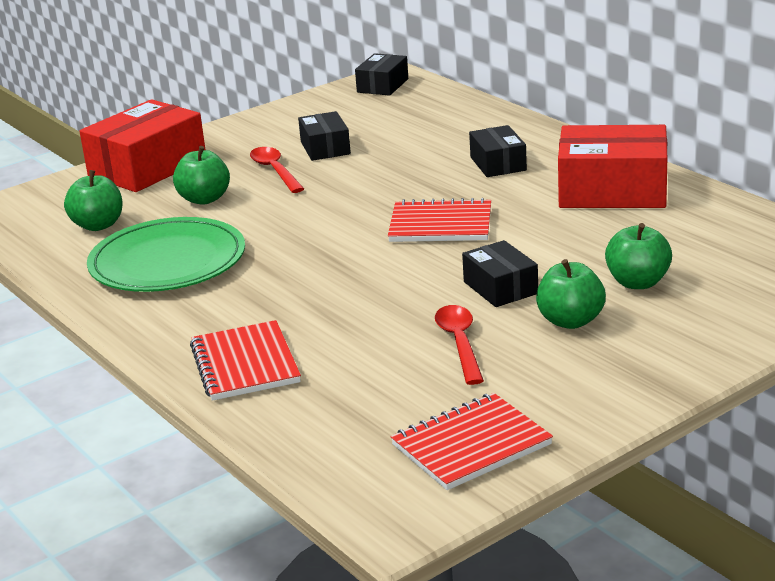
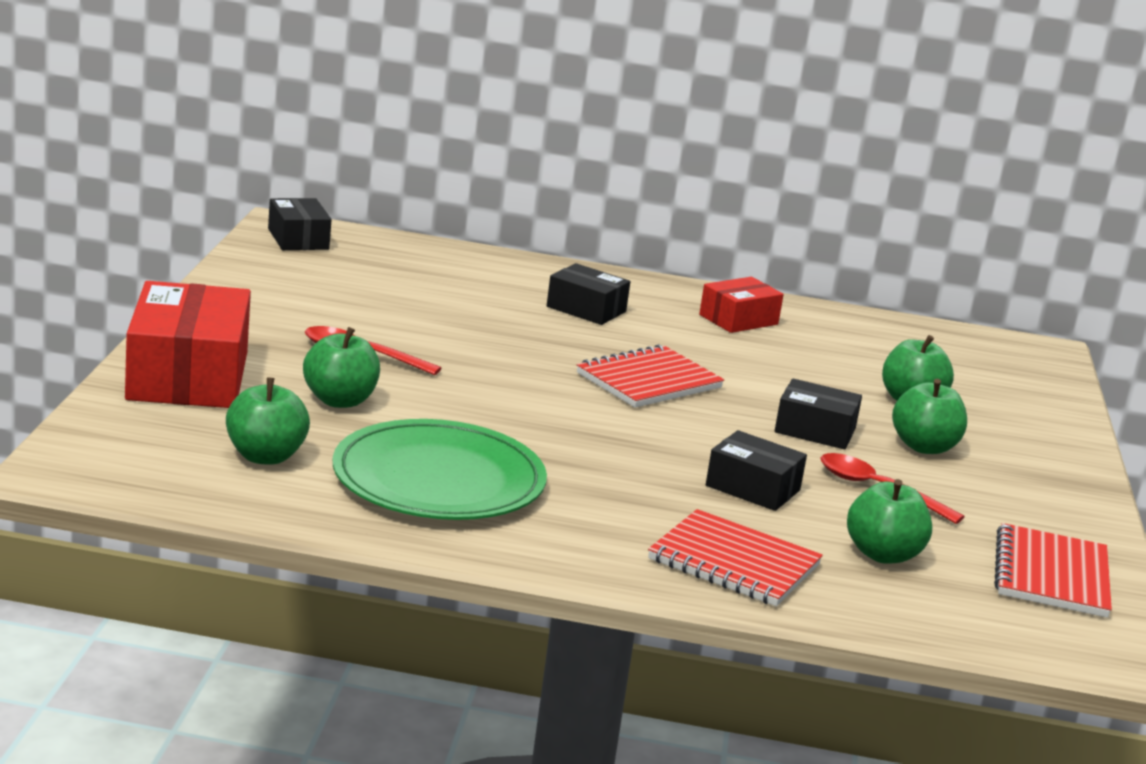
camera: 50 degrees left, 5 degrees down
black box [298,111,351,161] -> black box moved to [706,430,807,511]
red box [558,125,667,208] -> red box [699,277,784,333], size x0.55
none -> green apple [847,479,932,564]

